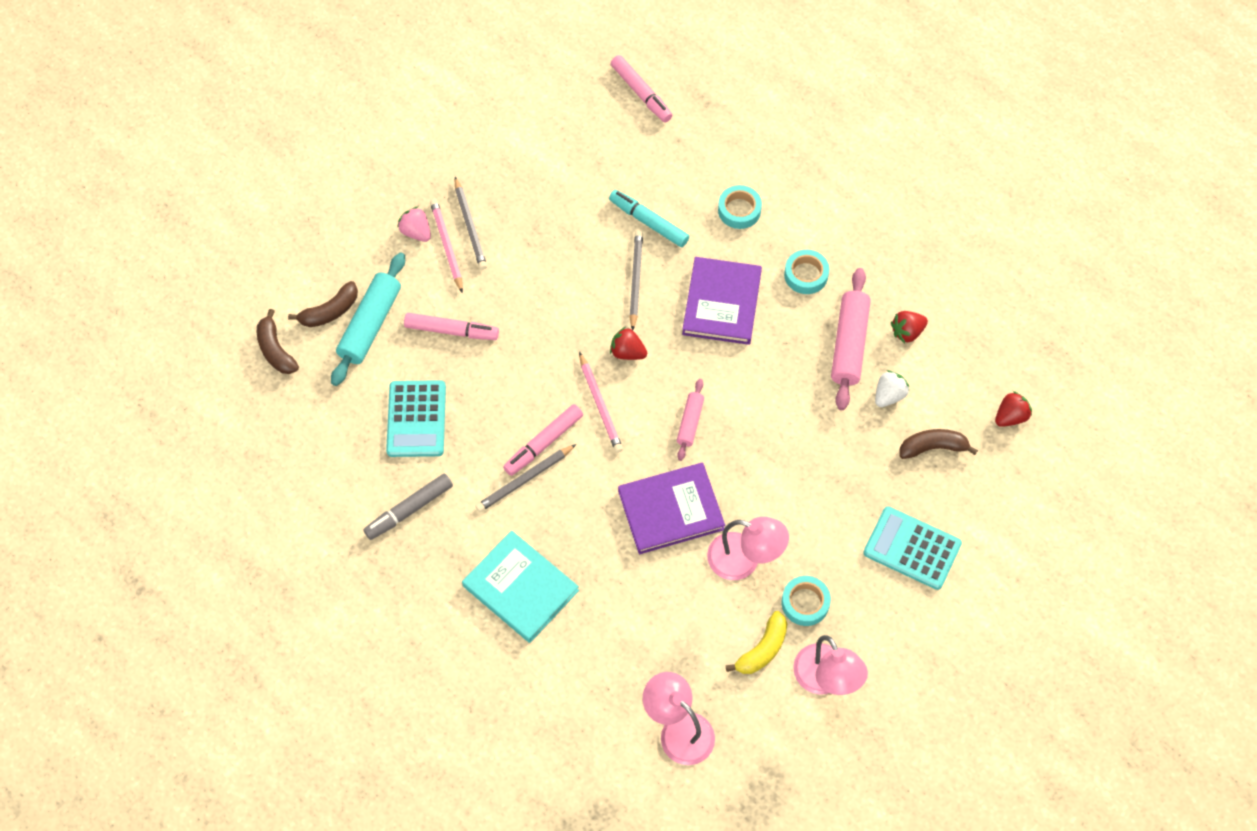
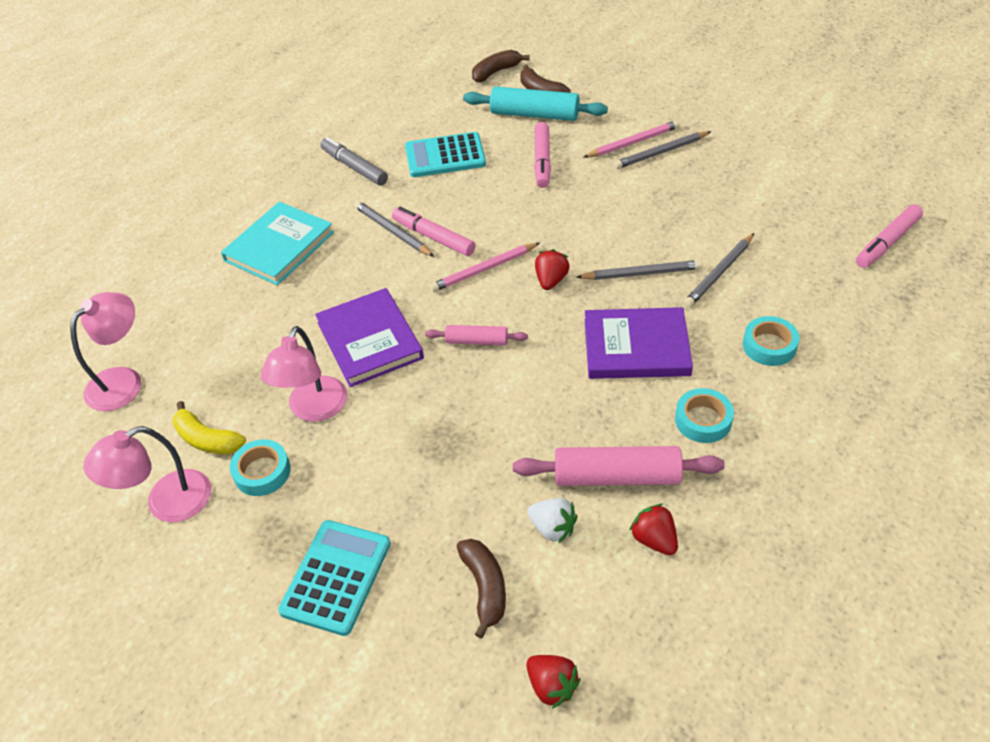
camera: 85 degrees right, 15 degrees down
pink strawberry [397,206,431,242] -> none
turquoise marker [609,190,689,247] -> grey pencil [684,233,754,307]

